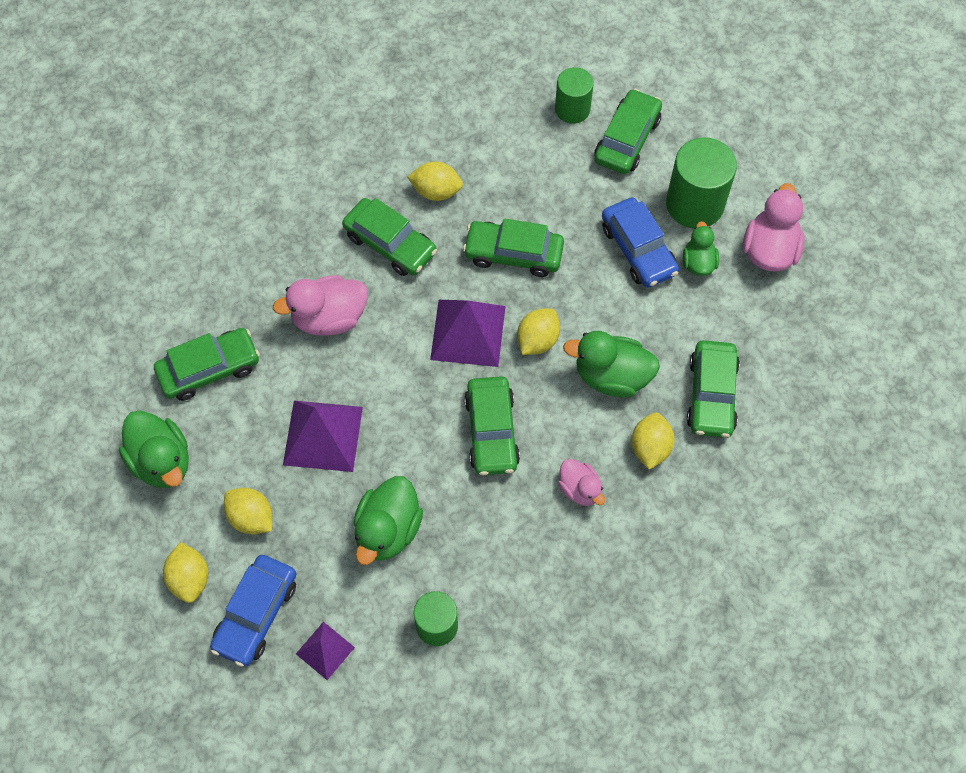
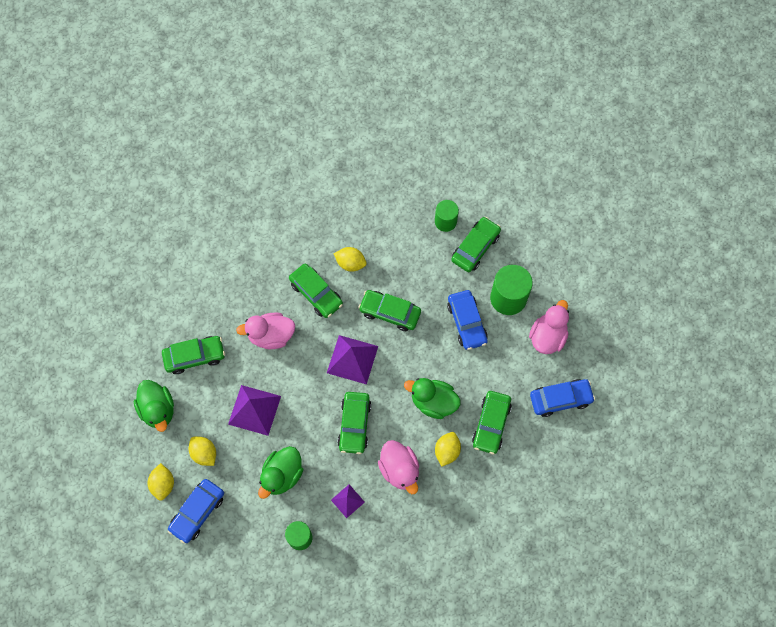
camera: 10 degrees right, 5 degrees up
purple pyramid [296,622,355,680] -> purple pyramid moved to [331,484,365,518]
yellow lemon [517,308,560,355] -> none
pink duck [558,459,605,506] -> pink duck [378,440,419,494], size x1.64
green duck [683,221,719,276] -> none
none -> blue car [530,379,595,417]

